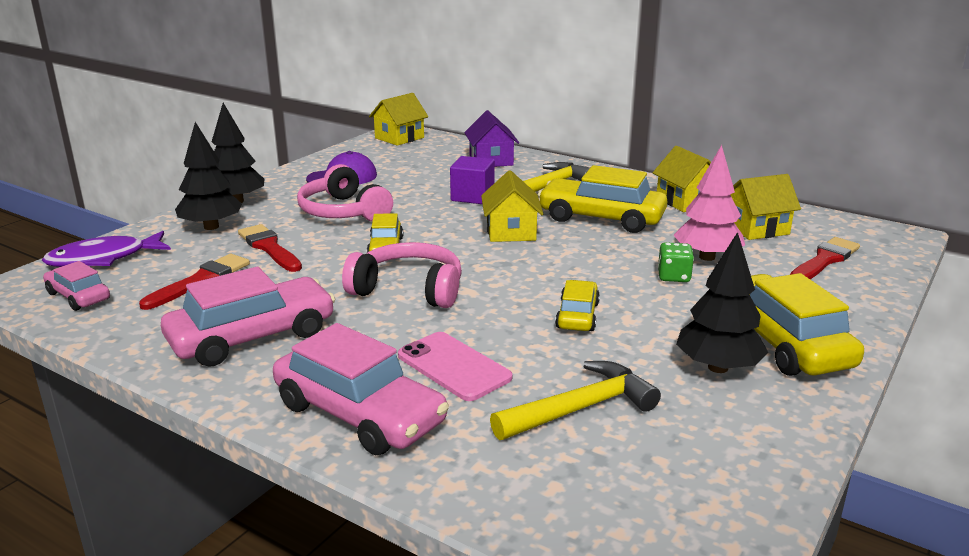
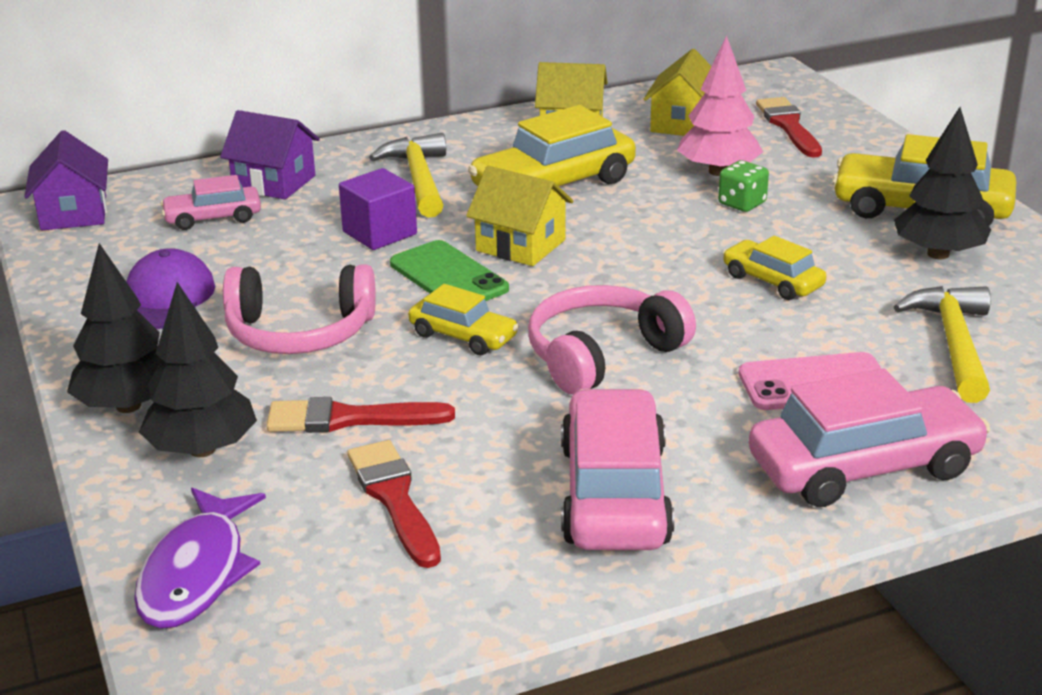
camera: 55 degrees left, 5 degrees up
pink car [43,261,110,311] -> pink car moved to [161,175,261,230]
yellow house [369,93,428,146] -> purple house [24,130,108,231]
none -> green phone [390,240,509,301]

